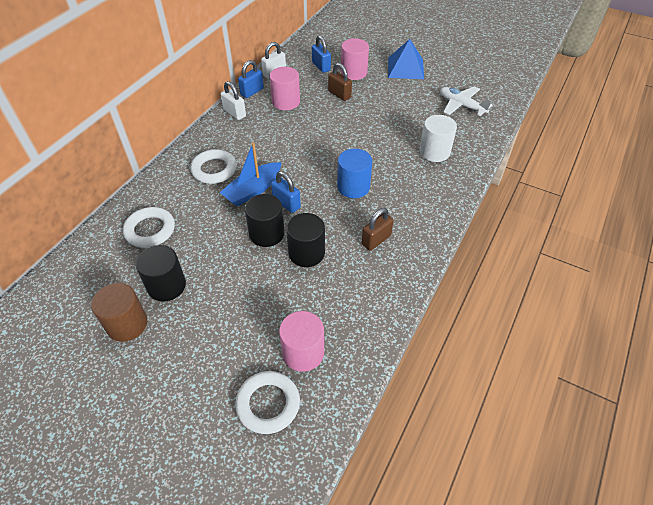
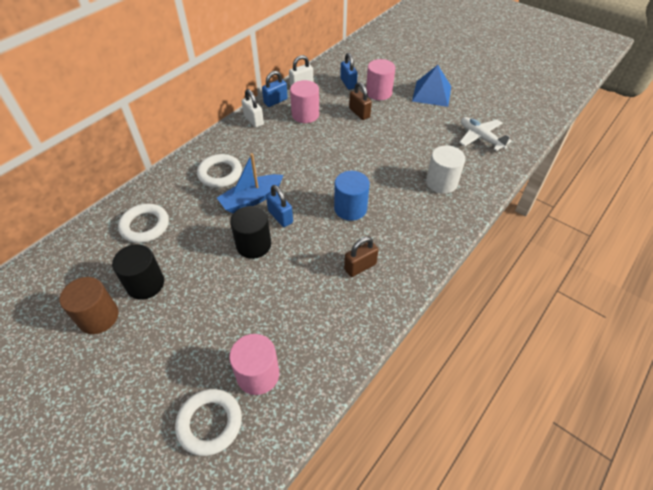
camera: 10 degrees right, 0 degrees up
black cylinder [286,213,325,267] -> none

